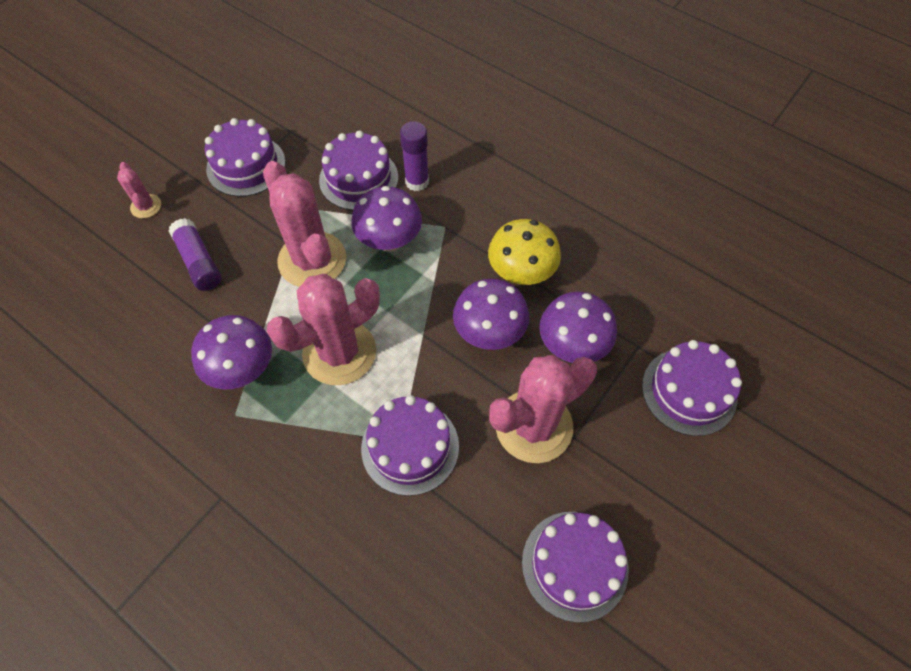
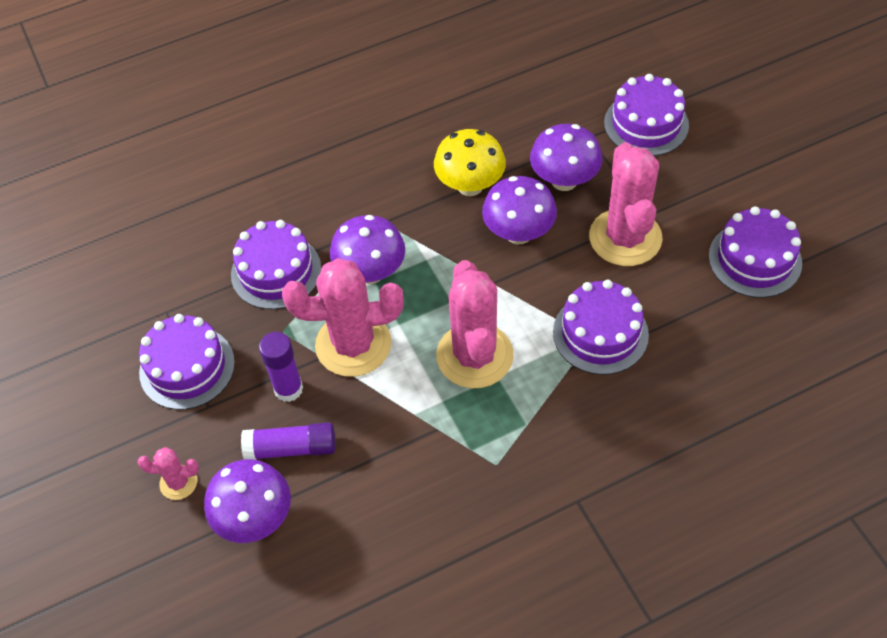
camera: 60 degrees left, 5 degrees down
purple mushroom [191,315,272,389] -> purple mushroom moved to [204,459,291,543]
purple glue stick [400,121,429,191] -> purple glue stick moved to [259,332,303,402]

